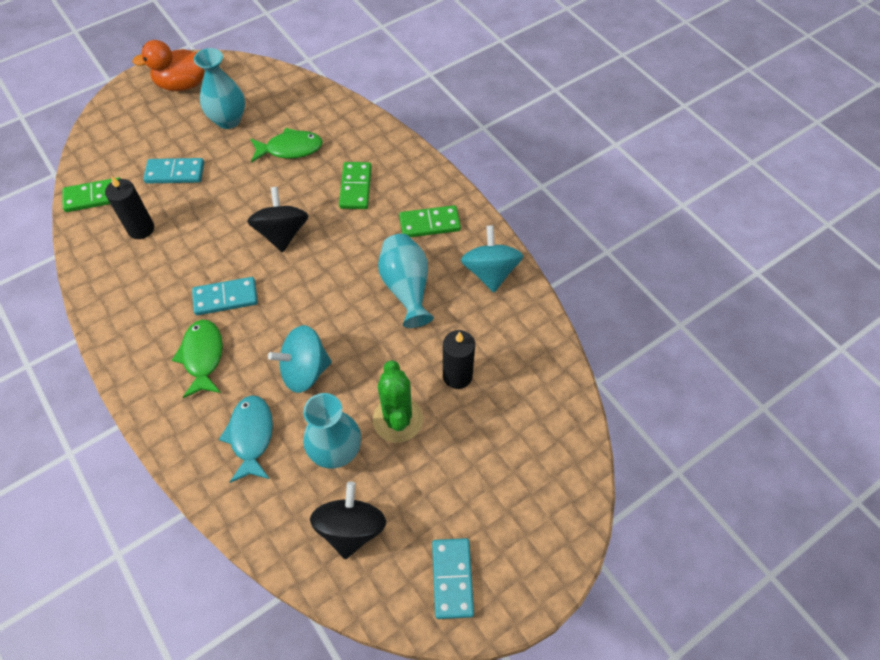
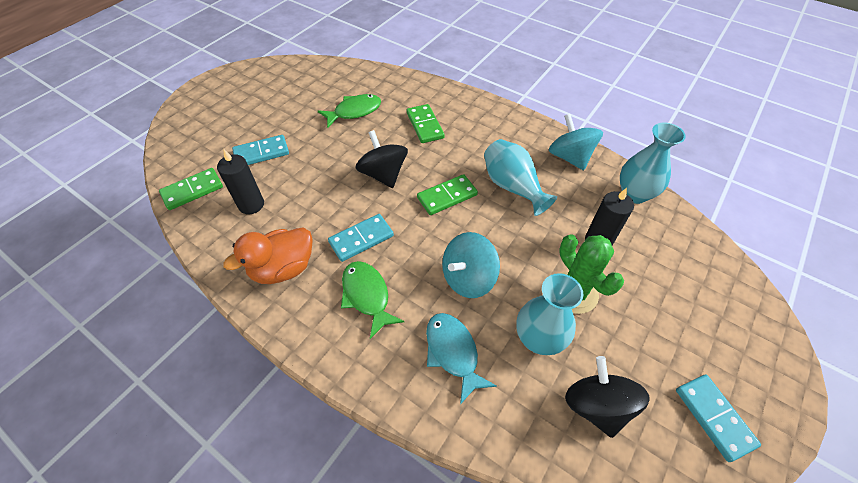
camera: 20 degrees left, 5 degrees down
orange duck [132,40,205,91] -> orange duck moved to [223,228,313,284]
turquoise vase [194,48,245,129] -> turquoise vase moved to [620,123,686,204]
green domino [399,205,461,237] -> green domino moved to [417,174,478,215]

